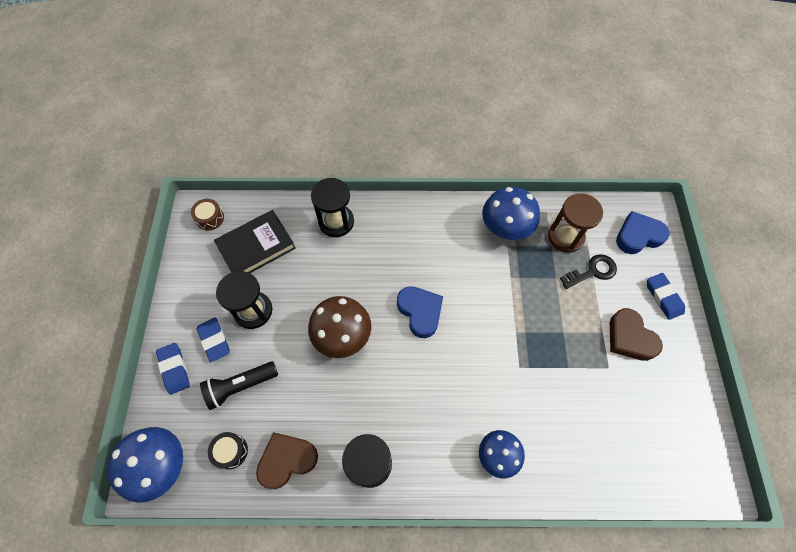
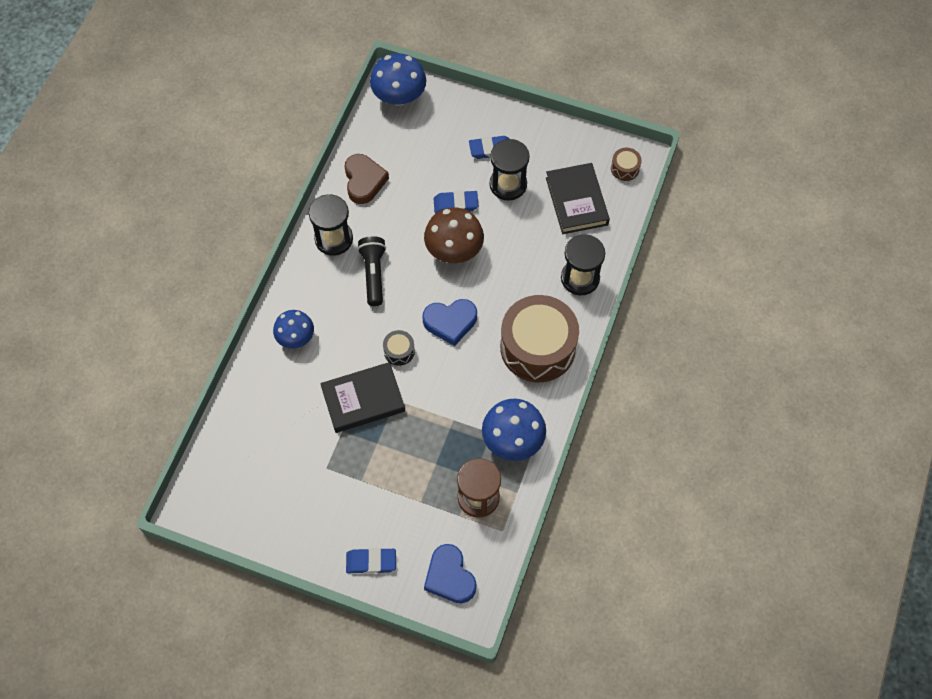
camera: 110 degrees right, 0 degrees up
blue eraser [156,343,190,395] -> blue eraser moved to [434,191,478,213]
black flashlight [200,361,278,410] -> black flashlight moved to [357,236,386,306]
black drum [208,432,248,469] -> black drum moved to [383,330,415,366]
black key [560,254,617,289] -> none
brown heart [610,308,663,361] -> none
blue heart [616,211,670,254] -> blue heart turned 150 degrees clockwise [424,544,476,603]
none -> black book [320,362,405,433]
none -> brown drum [500,295,579,382]

